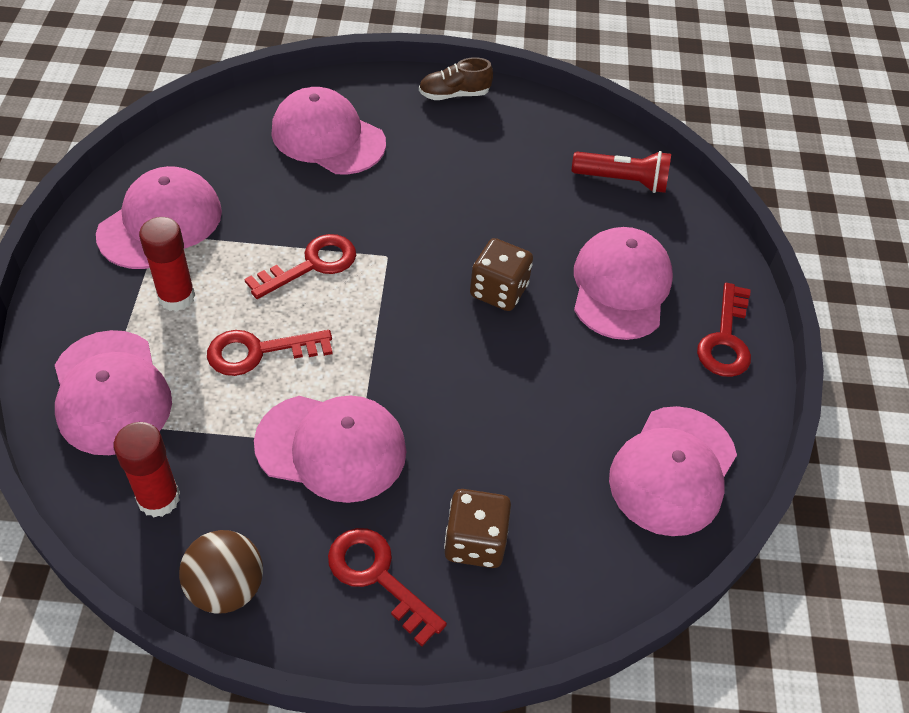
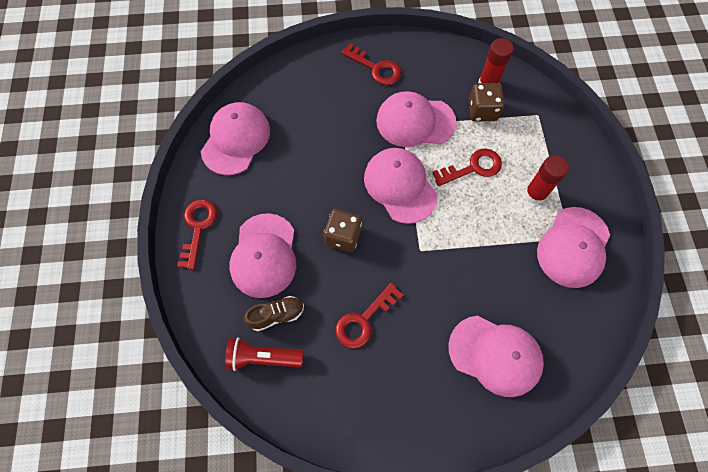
camera: 175 degrees right, 15 degrees up
pink cap [55,330,172,455] -> pink cap moved to [364,148,438,224]
brown ball [179,530,263,613] -> none
red key [244,234,356,299] -> red key moved to [335,283,403,349]
brown shoe [419,57,493,100] -> brown shoe moved to [244,296,304,331]
brown dice [444,489,511,568] -> brown dice moved to [469,83,505,122]

